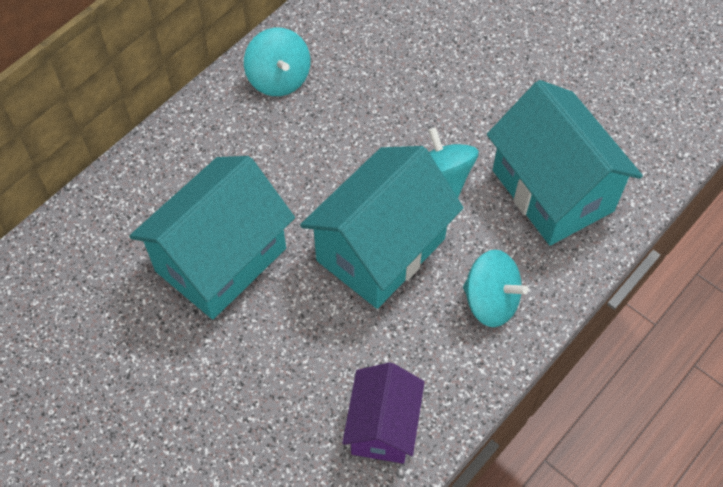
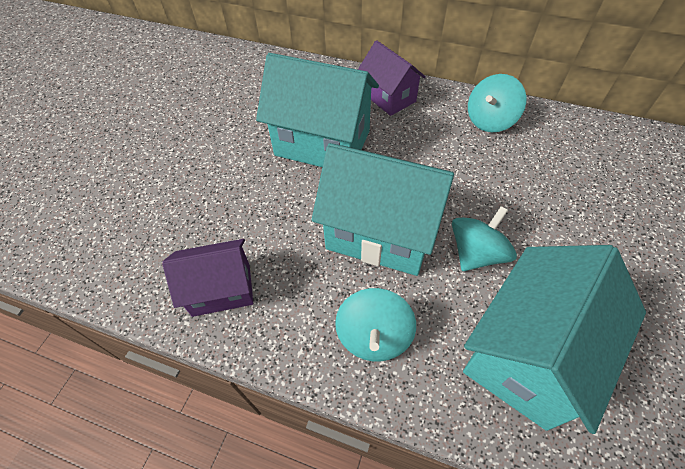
camera: 70 degrees right, 5 degrees down
none -> purple house [358,40,426,116]

